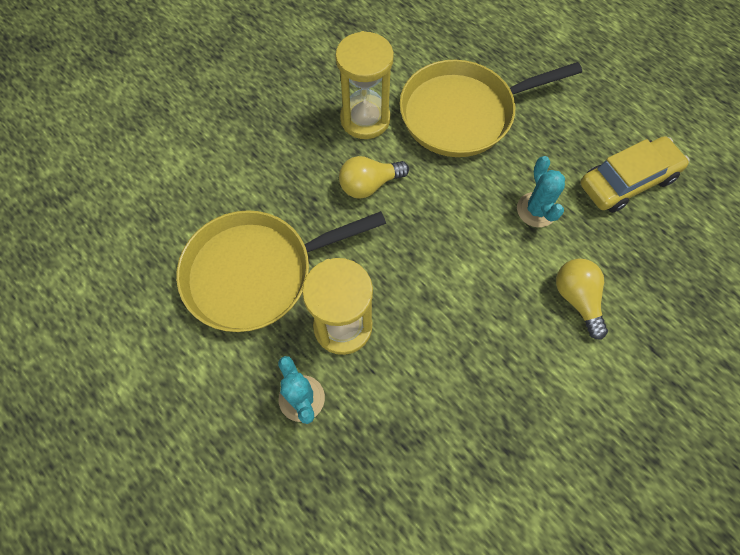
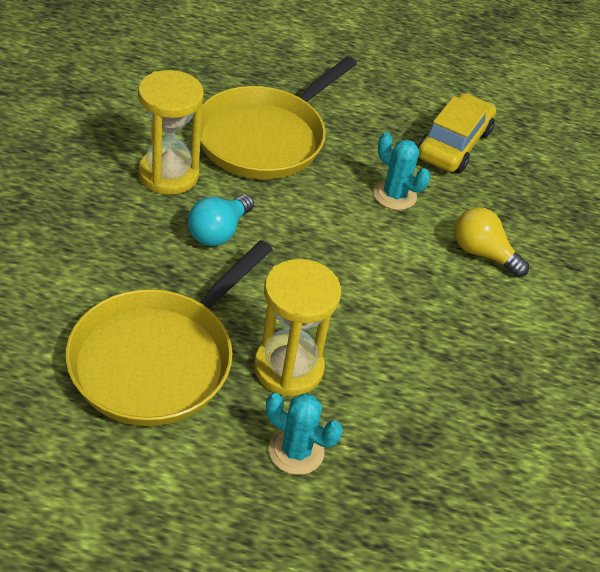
camera: 40 degrees left, 20 degrees down
yellow light bulb [339,156,409,199] -> turquoise light bulb [188,194,254,246]

